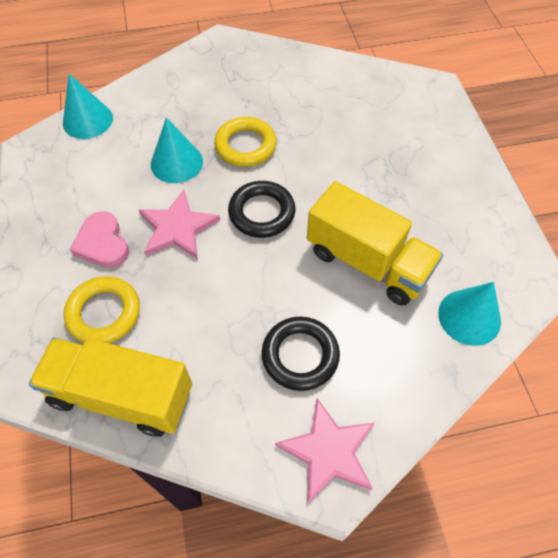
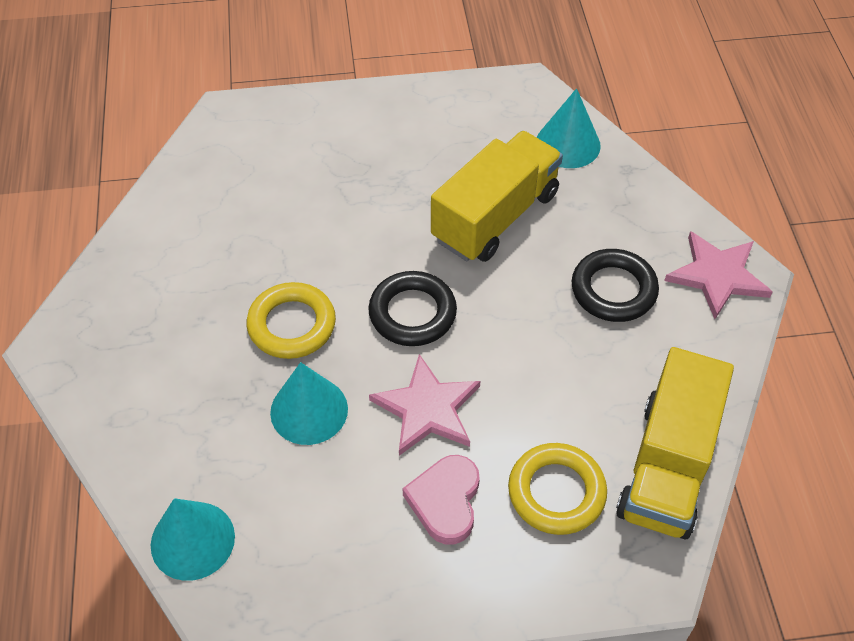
camera: 85 degrees left, 5 degrees down
pink heart [70,211,129,268] -> pink heart turned 120 degrees clockwise [402,455,480,545]

